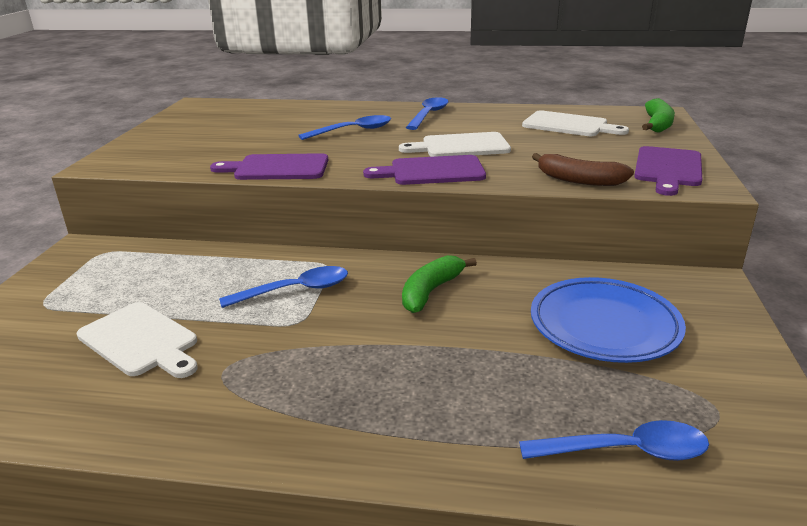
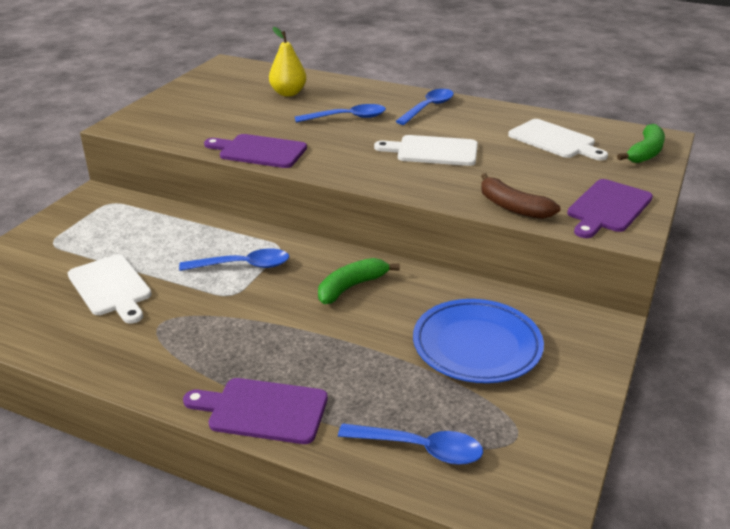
camera: 15 degrees right, 5 degrees up
purple cutting board [363,155,486,185] -> purple cutting board moved to [183,378,328,444]
none -> yellow pear [269,27,306,96]

